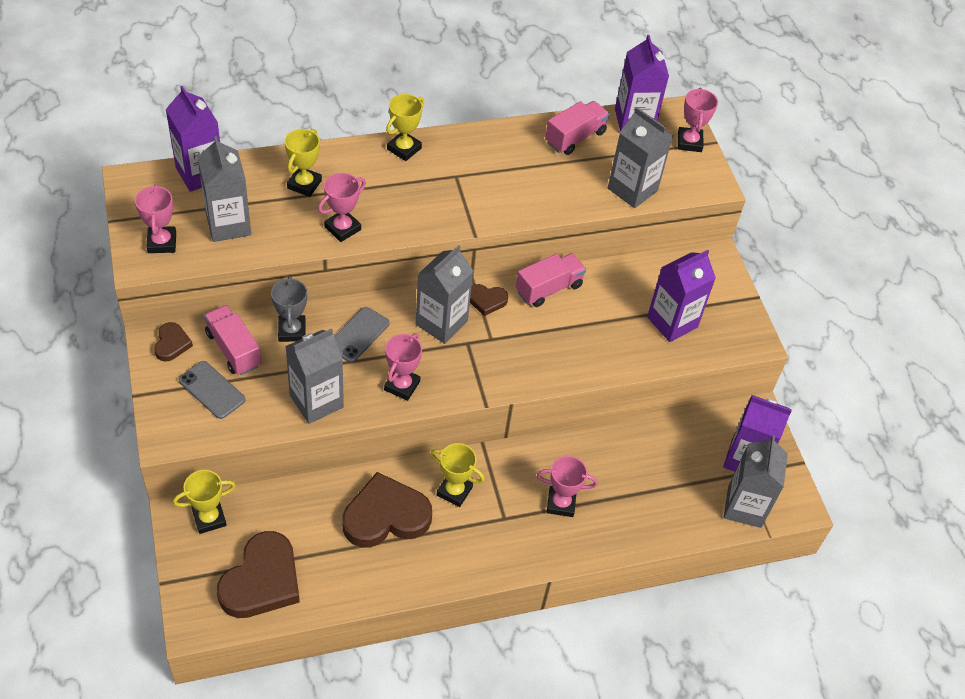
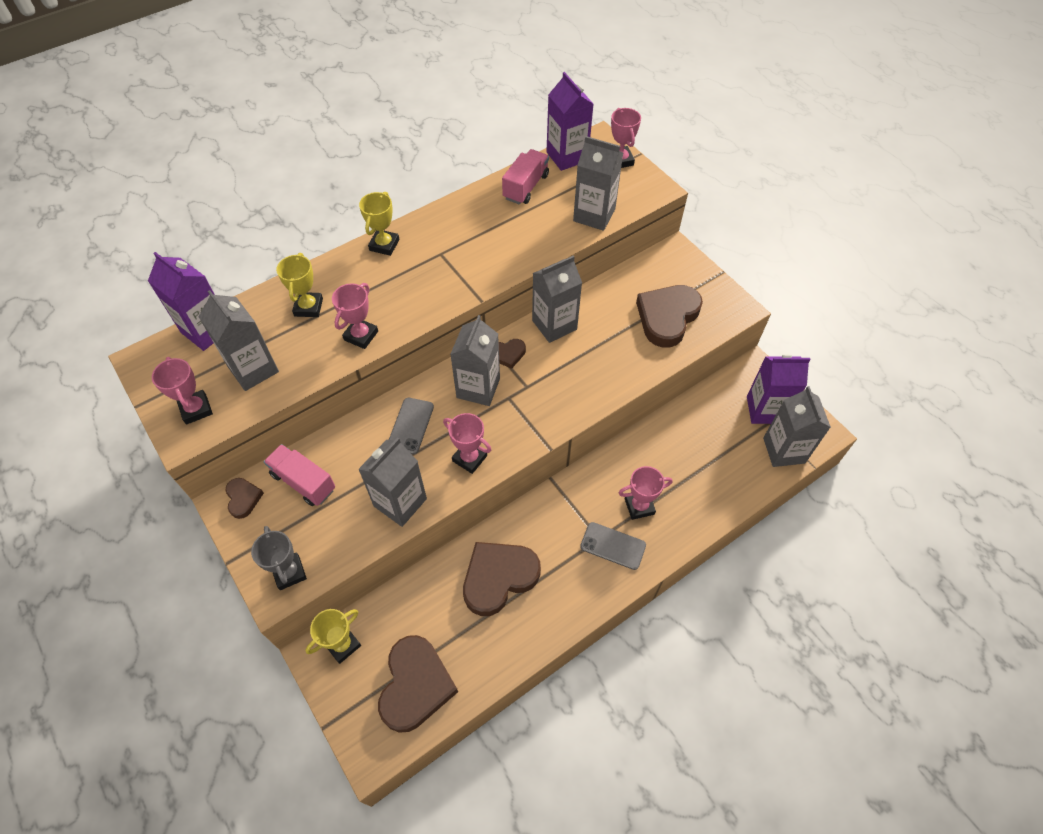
camera: 15 degrees left, 5 degrees up
grey phone [179,361,246,419] -> grey phone moved to [580,522,646,570]
grey trophy [271,276,307,342] -> grey trophy moved to [251,526,307,590]
pink trophy [384,333,422,401] -> pink trophy turned 60 degrees counterclockwise [443,413,491,474]
yellow trophy [431,443,485,507] -> none
pink truck [516,253,586,307] -> grey carton [532,256,582,343]
purple carton [647,250,716,342] -> brown heart [636,285,703,347]

